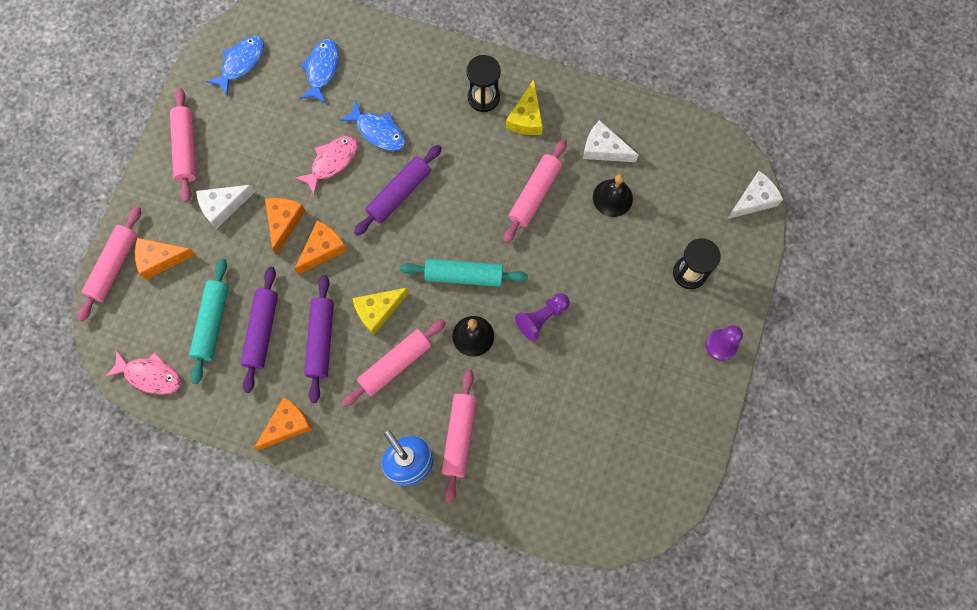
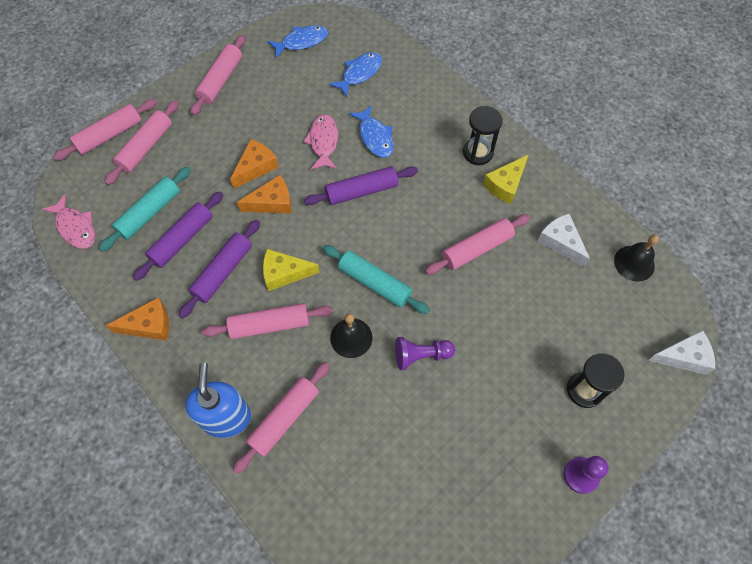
camera: 30 degrees right, 10 degrees down
orange cheese [135,238,196,280] -> pink rolling pin [105,100,179,185]
white cheese [196,185,255,229] -> none
pink fish [295,136,358,195] -> pink fish turned 75 degrees counterclockwise [303,114,338,169]
black bell [593,174,633,217] -> black bell moved to [614,234,659,282]

